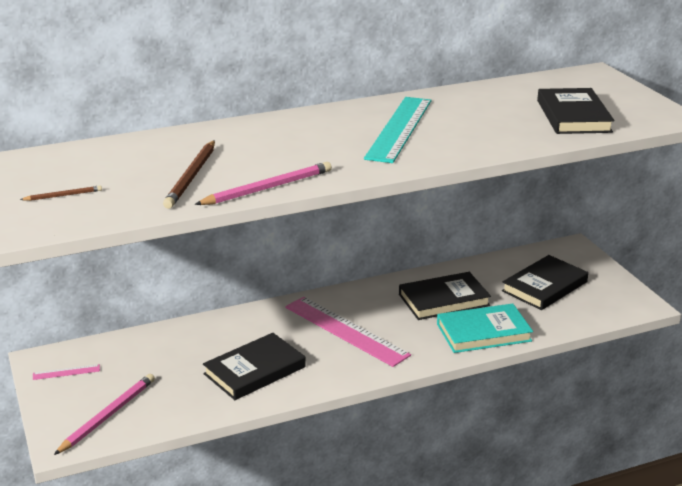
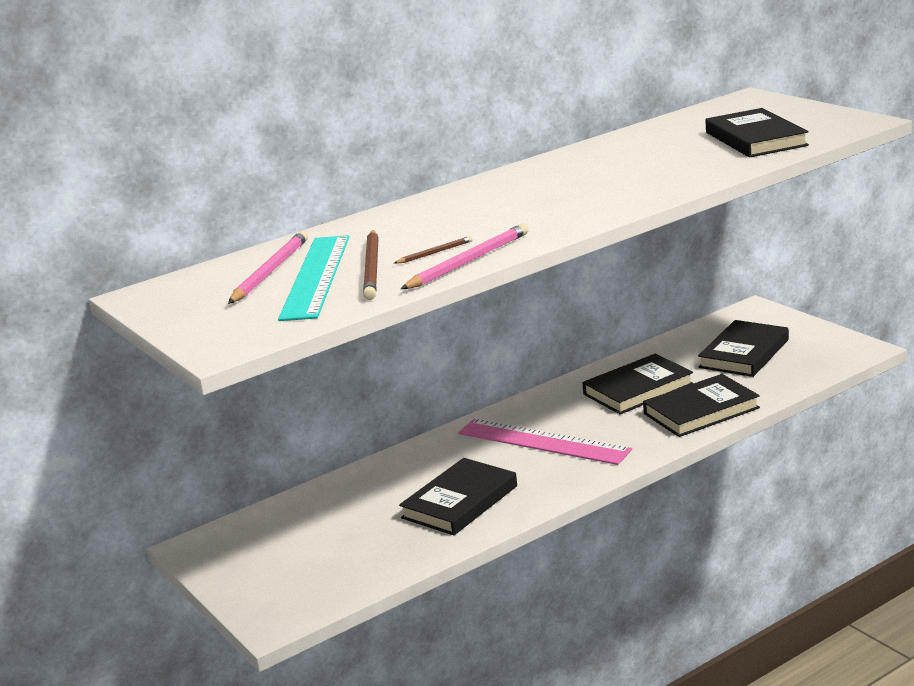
camera: 10 degrees left, 5 degrees down
brown pencil [20,186,102,201] -> brown pencil moved to [394,236,473,264]
pink ruler [33,364,100,380] -> none
pink pencil [54,374,155,455] -> pink pencil moved to [228,231,308,304]
turquoise ruler [364,97,431,163] -> turquoise ruler moved to [278,235,349,321]
turquoise book [437,303,533,353] -> black book [643,374,760,437]

